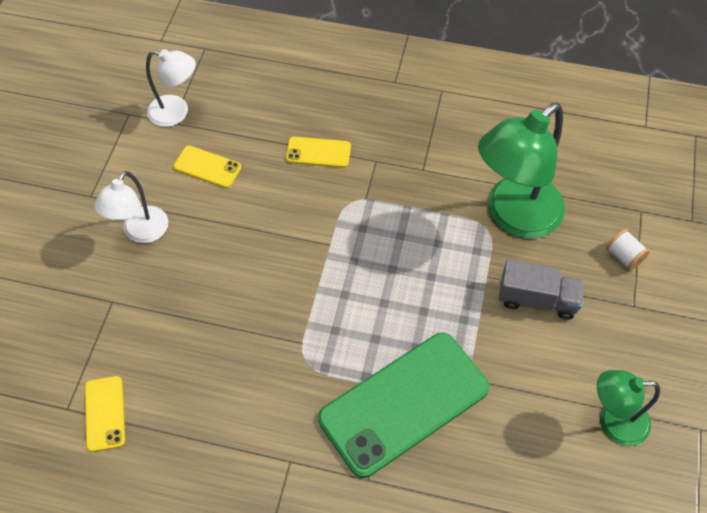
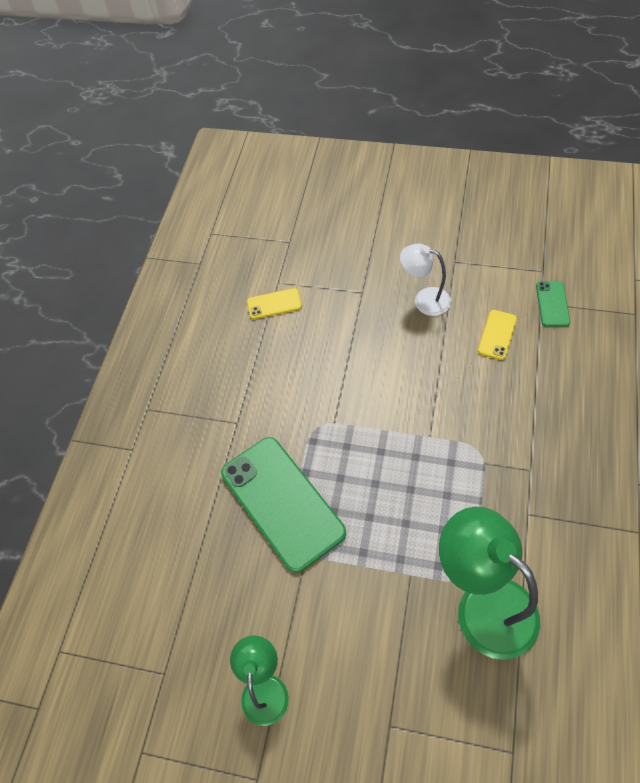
camera: 95 degrees right, 0 degrees up
white lamp [146,49,196,127] -> green phone [536,281,570,327]
yellow phone [286,136,351,168] -> none
grey truck [499,259,584,320] -> none
white spool [606,229,650,271] -> none

